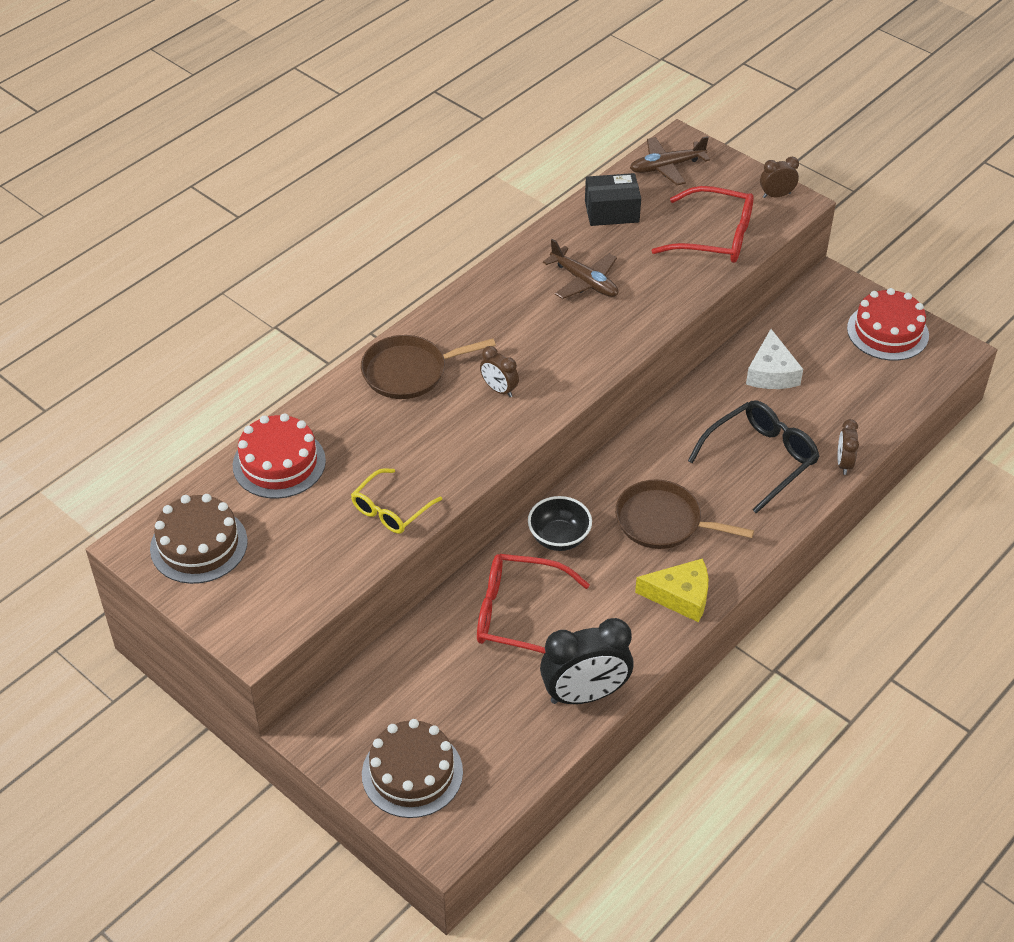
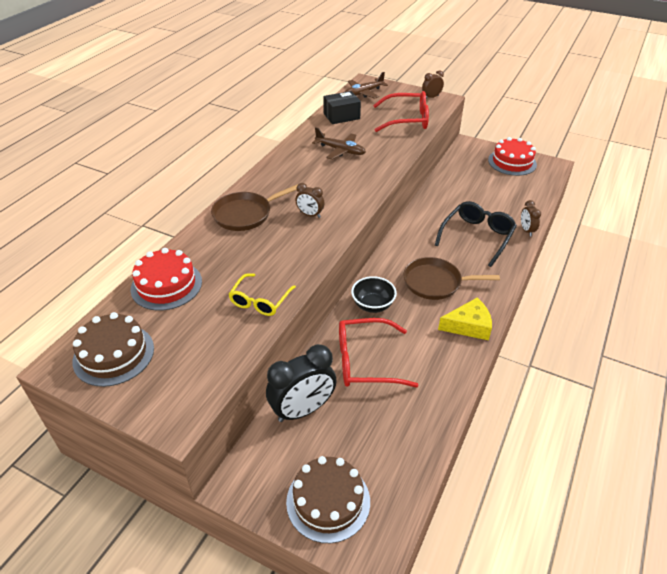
camera: 15 degrees left, 5 degrees down
black clock [540,618,634,704] -> black clock moved to [266,344,337,422]
white cheese [746,329,803,389] -> none

